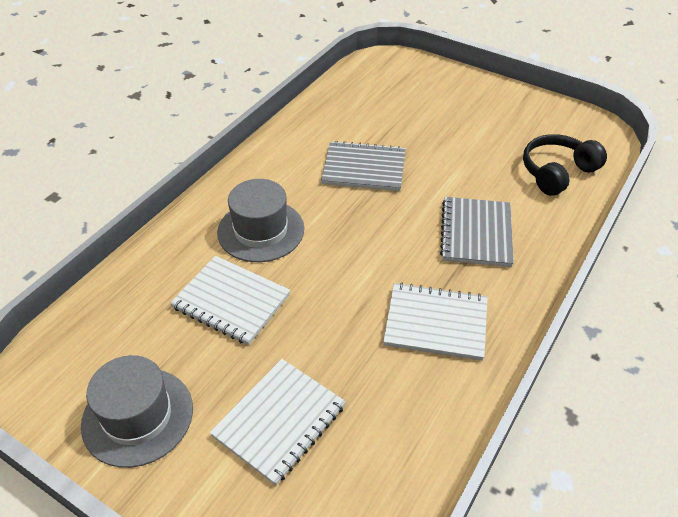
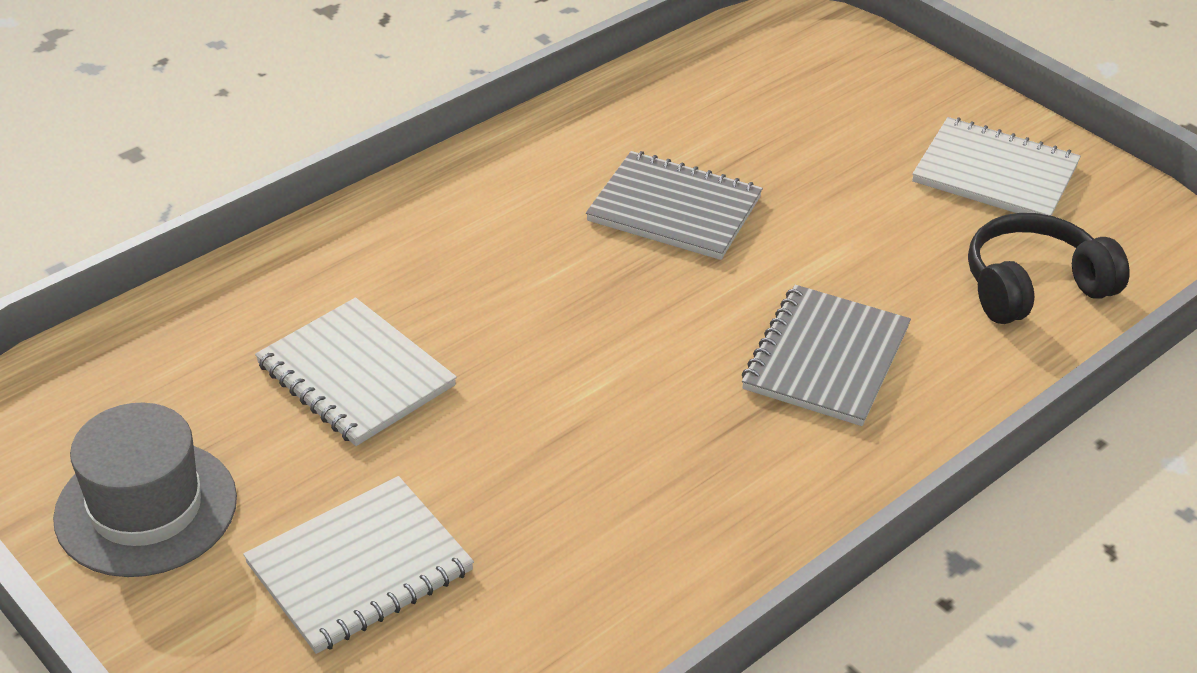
camera: 15 degrees right, 5 degrees down
grey hat [217,179,304,262] -> none
white notebook [383,282,488,361] -> white notebook moved to [912,117,1081,216]

